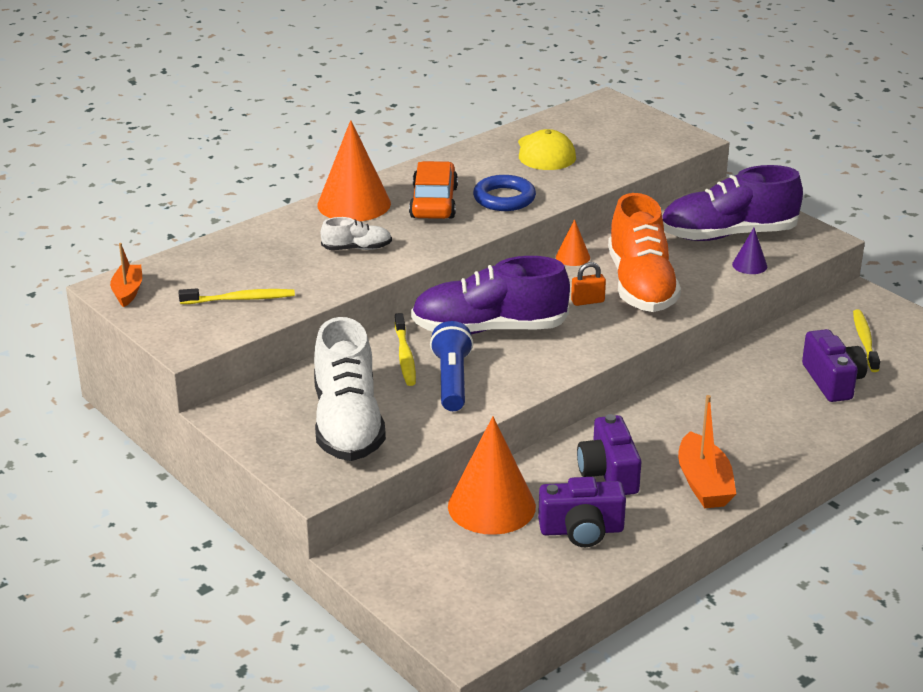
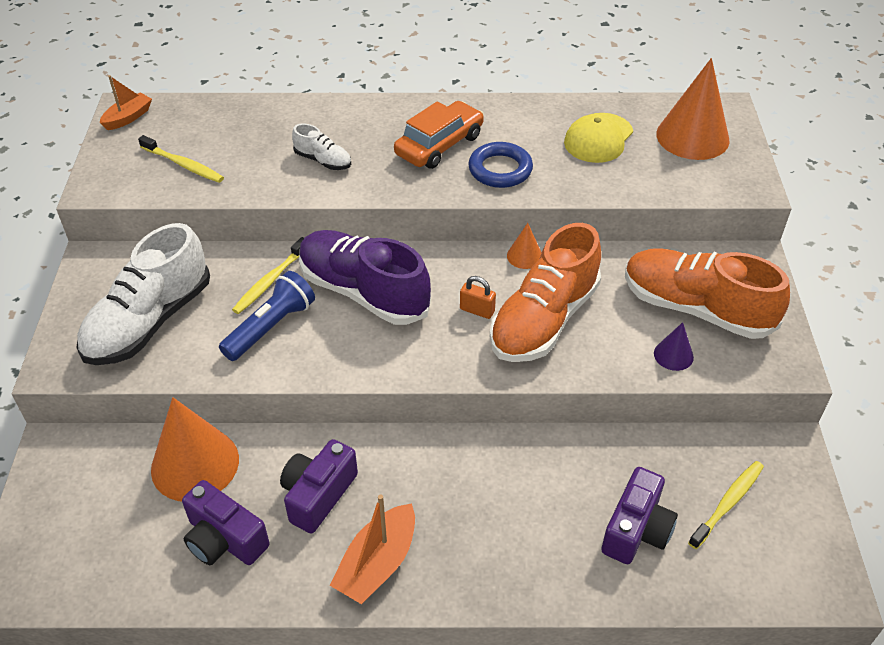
camera: 40 degrees right, 15 degrees up
orange cone [317,120,391,222] -> orange cone moved to [656,58,730,160]
purple shoe [662,165,803,241] -> orange shoe [625,248,790,339]

